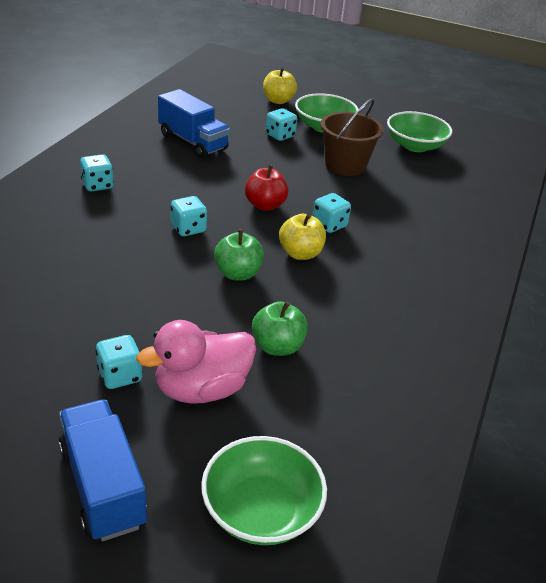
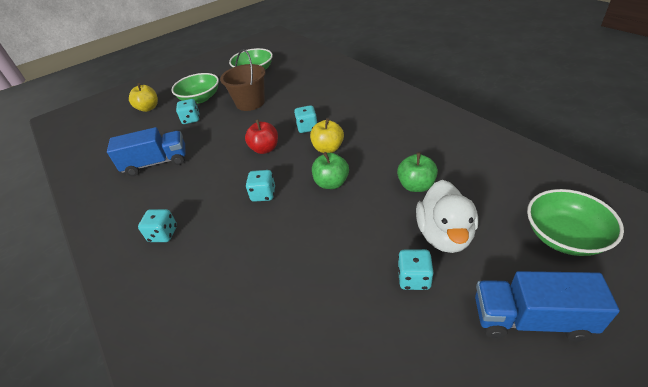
camera: 50 degrees left, 5 degrees up
pink duck [137,320,256,404] -> white duck [416,180,478,253]

